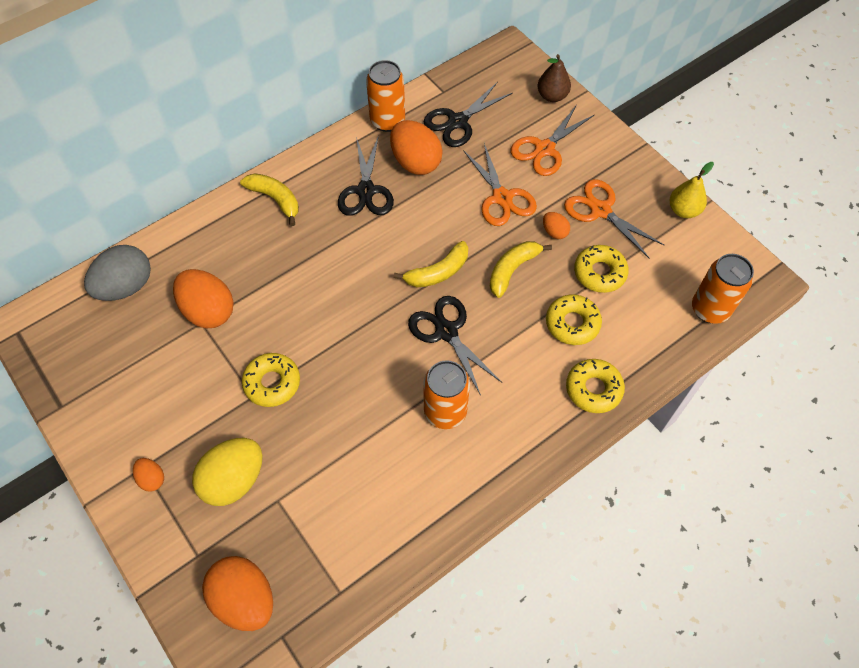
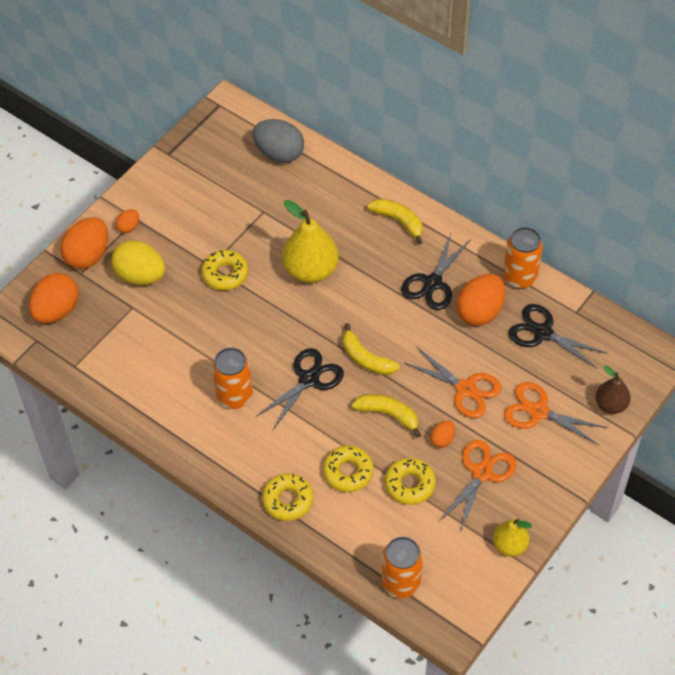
camera: 75 degrees right, 5 degrees down
orange egg [173,269,234,328] -> orange egg moved to [61,217,108,269]
yellow banana [240,173,299,226] -> yellow banana turned 75 degrees counterclockwise [367,199,423,244]
black scissors [338,135,394,216] -> black scissors turned 45 degrees counterclockwise [401,234,471,310]
orange scissors [463,144,537,226] -> orange scissors turned 105 degrees counterclockwise [405,347,502,418]
none -> yellow pear [282,200,339,283]

